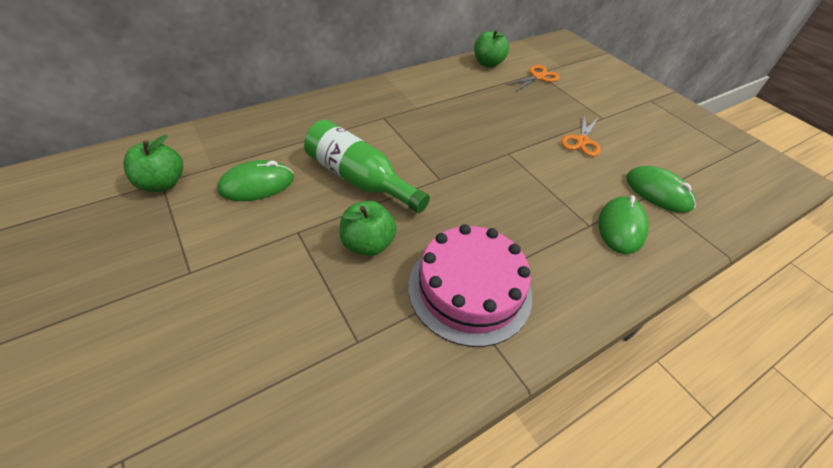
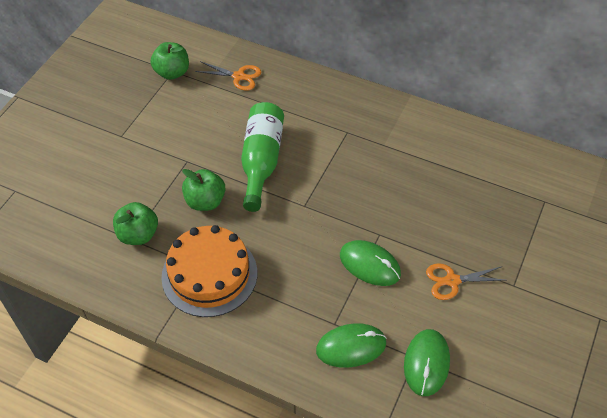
camera: 60 degrees right, 5 degrees up
green mouse [217,160,294,201] -> green mouse moved to [340,240,401,286]
pink cake [408,224,532,347] -> orange cake [161,225,257,317]
green apple [474,30,509,68] -> green apple moved to [113,202,158,245]
orange scissors [506,65,560,92] -> orange scissors moved to [195,61,261,91]

